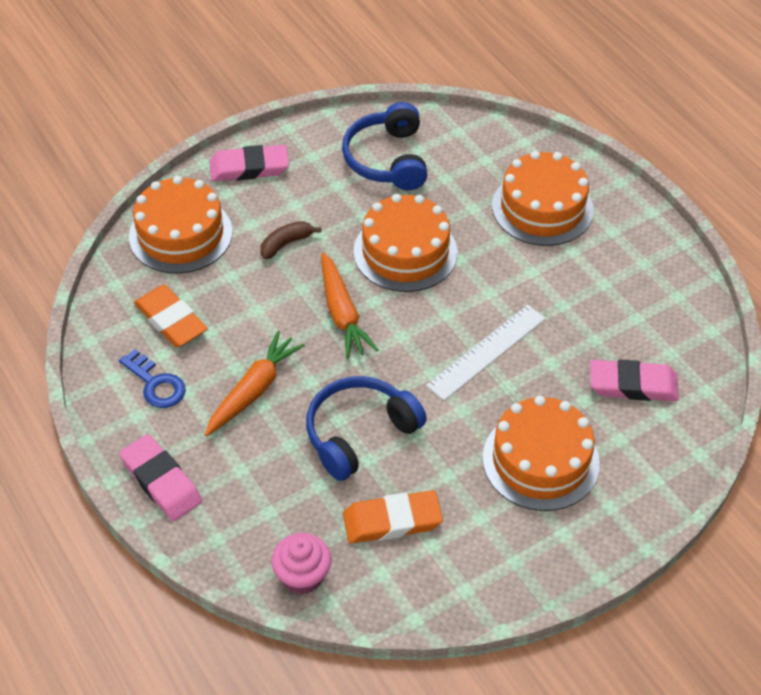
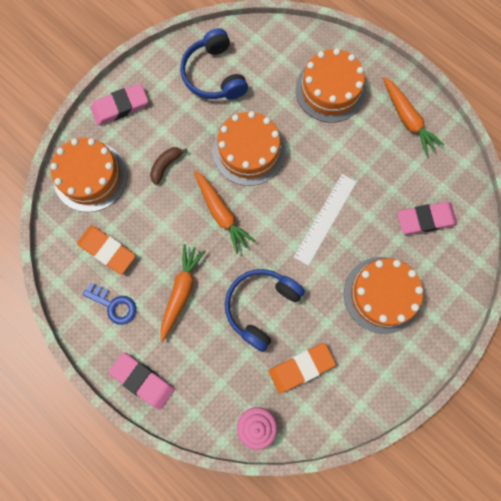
camera: 15 degrees left, 25 degrees up
none -> orange carrot [383,77,444,155]

